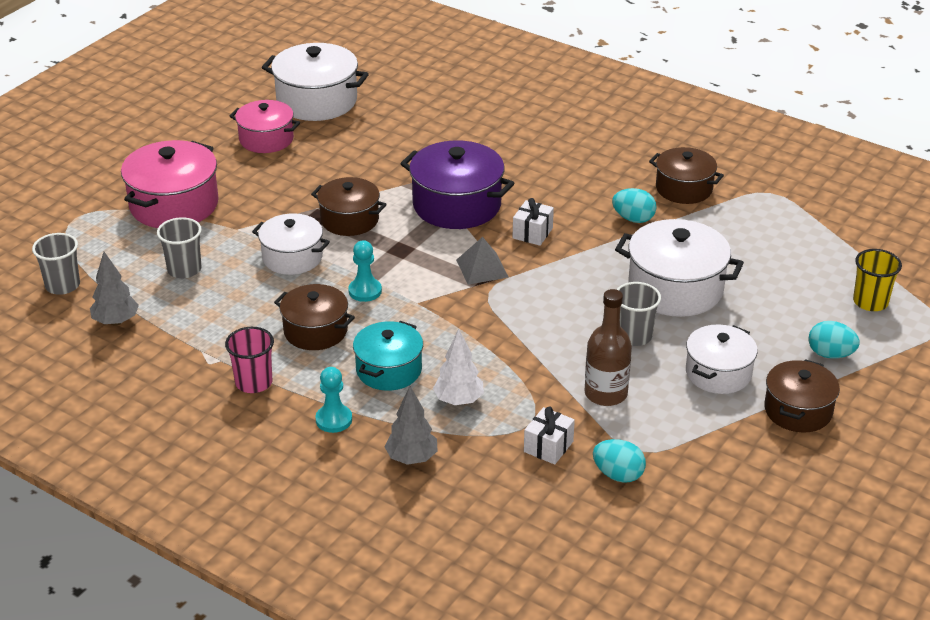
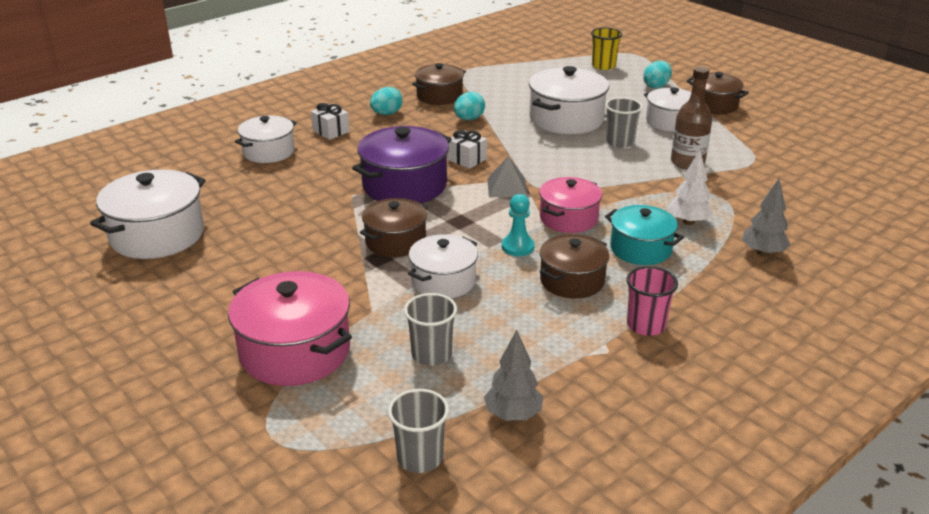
camera: 75 degrees left, 5 degrees down
pink pot [230,100,300,153] -> pink pot moved to [539,177,602,233]
turquoise pawn [316,367,352,433] -> none
white gift [524,407,575,465] -> white gift moved to [311,103,350,140]
turquoise egg [593,439,646,483] -> turquoise egg moved to [370,87,403,115]
none -> white pot [235,116,297,163]

